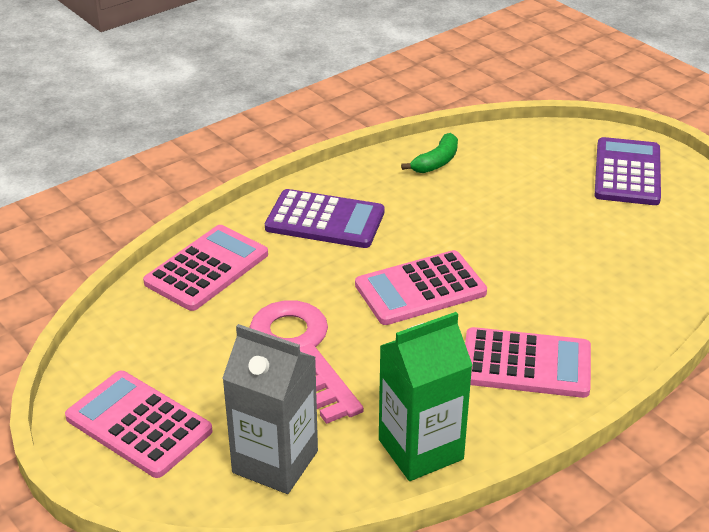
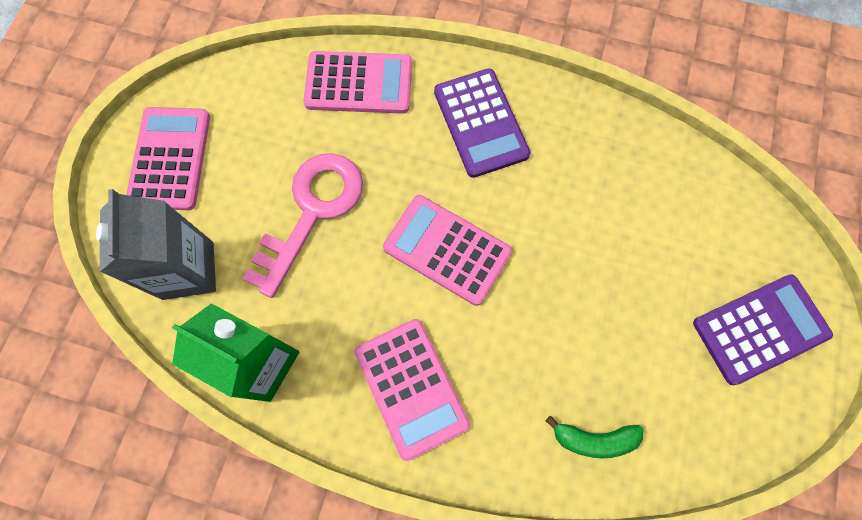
camera: 55 degrees right, 35 degrees up
green banana [401,133,458,173] -> green banana moved to [546,415,643,458]

